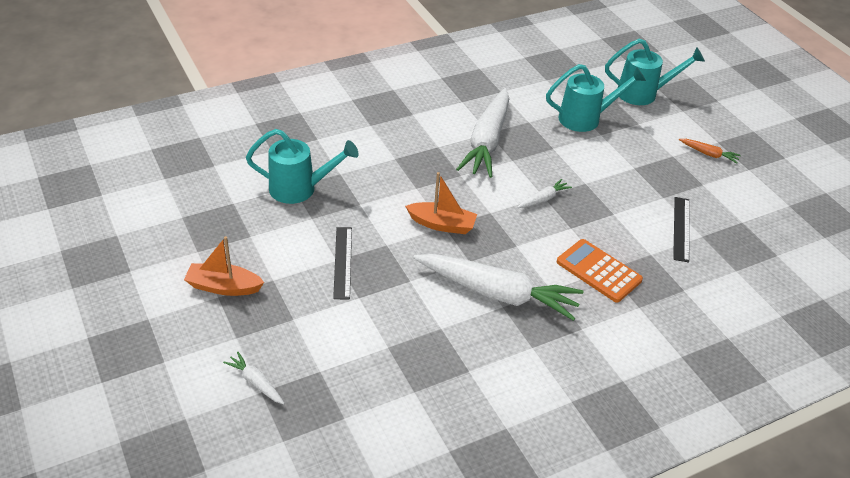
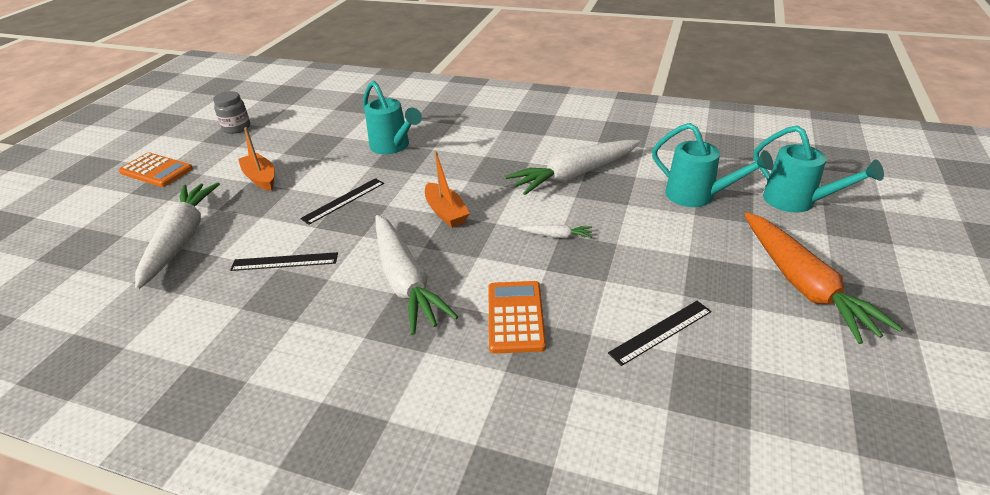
camera: 50 degrees right, 5 degrees down
white carrot [223,352,285,404] -> white carrot [135,182,220,290], size x2.34
orange carrot [679,139,741,163] -> orange carrot [744,212,903,344], size x2.34
none -> orange calculator [119,152,193,187]
none -> grey jar [213,91,250,134]
none -> black ruler [230,252,338,271]

